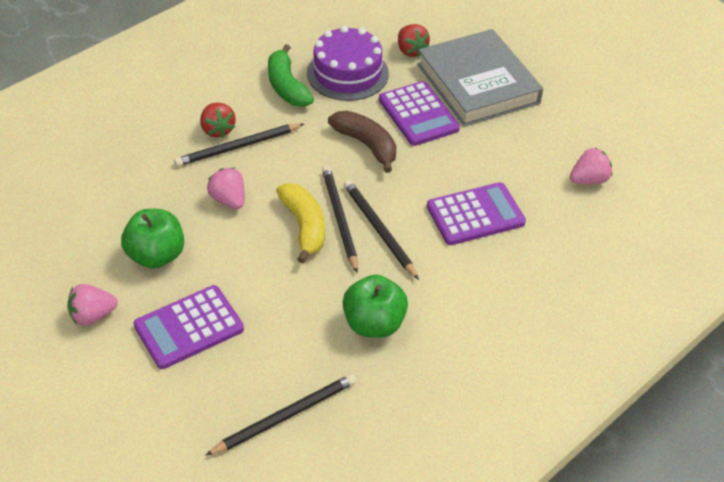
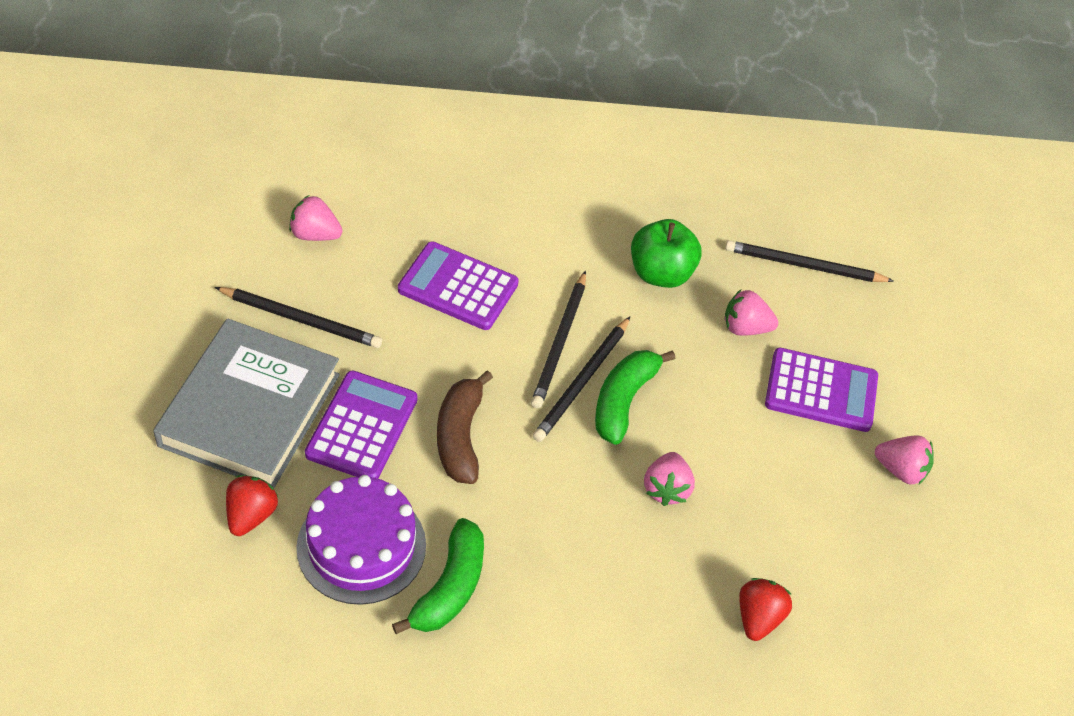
camera: 140 degrees left, 5 degrees up
green apple [121,209,184,269] -> none
black pencil [174,123,304,166] -> black pencil moved to [215,287,382,348]
red strawberry [200,103,236,138] -> red strawberry moved to [739,578,792,641]
yellow banana [276,183,325,263] -> green banana [595,350,675,445]
none -> pink strawberry [725,290,778,336]

